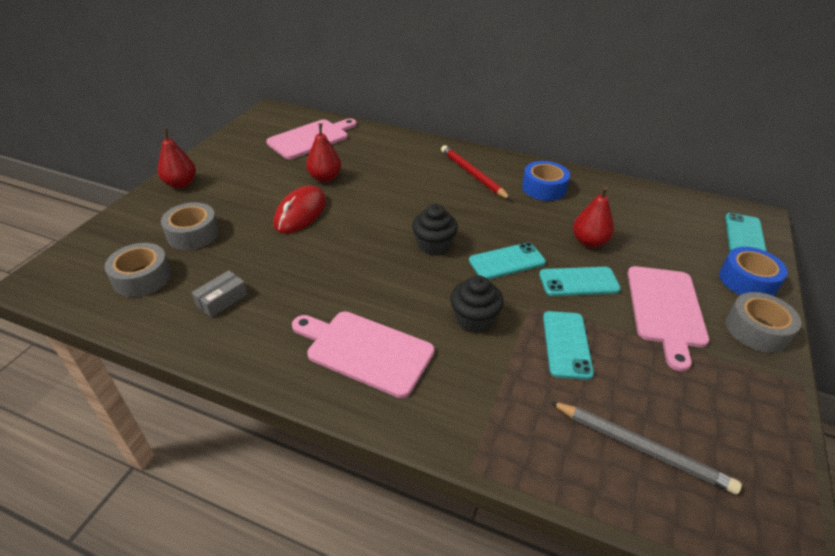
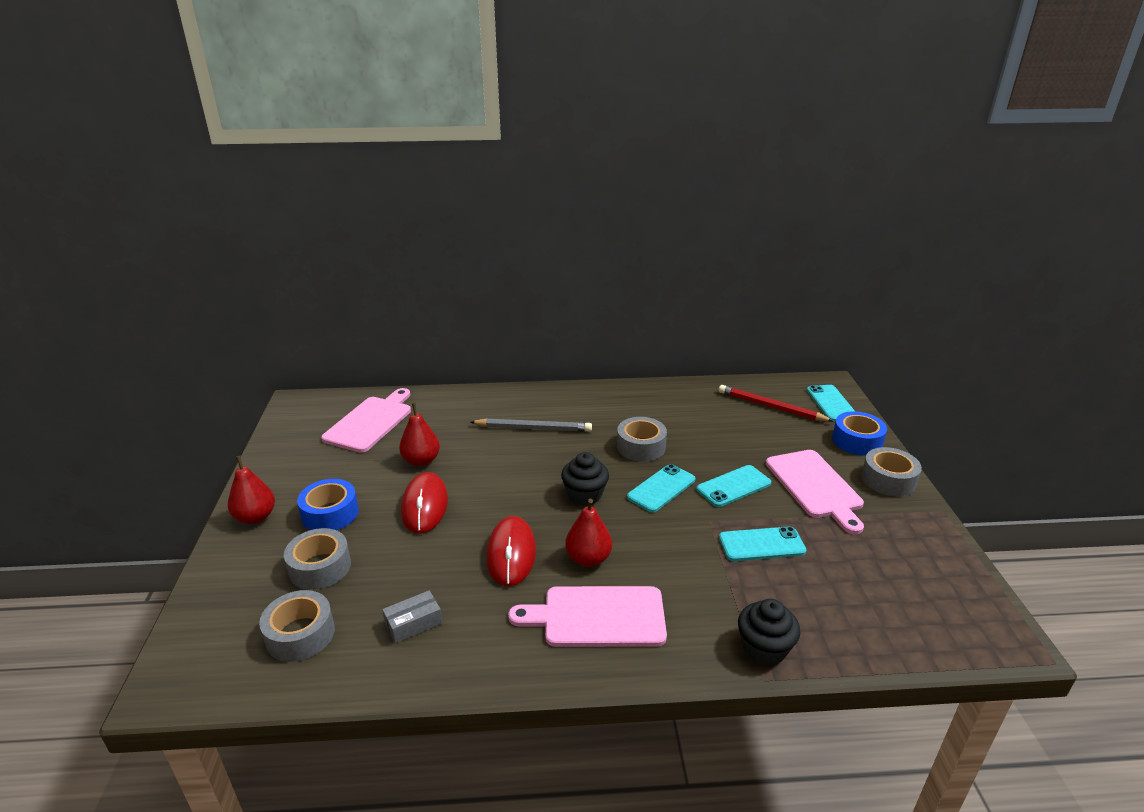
camera: 25 degrees left, 10 degrees down
grey box [192,270,248,317] -> grey box turned 45 degrees clockwise [382,590,442,643]
red pencil [441,145,511,200] -> red pencil moved to [719,385,833,422]
black cupcake [450,275,504,333] -> black cupcake moved to [738,599,800,666]
blue tape [522,161,570,201] -> blue tape moved to [297,479,359,530]
turquoise phone [543,311,594,380] -> turquoise phone turned 75 degrees counterclockwise [719,526,806,561]
grey pencil [550,401,742,495] -> grey pencil moved to [470,418,592,432]
red pear [573,187,614,248] -> red pear moved to [565,499,612,567]
none -> red mouse [486,516,536,587]
none -> grey tape [617,417,667,462]

